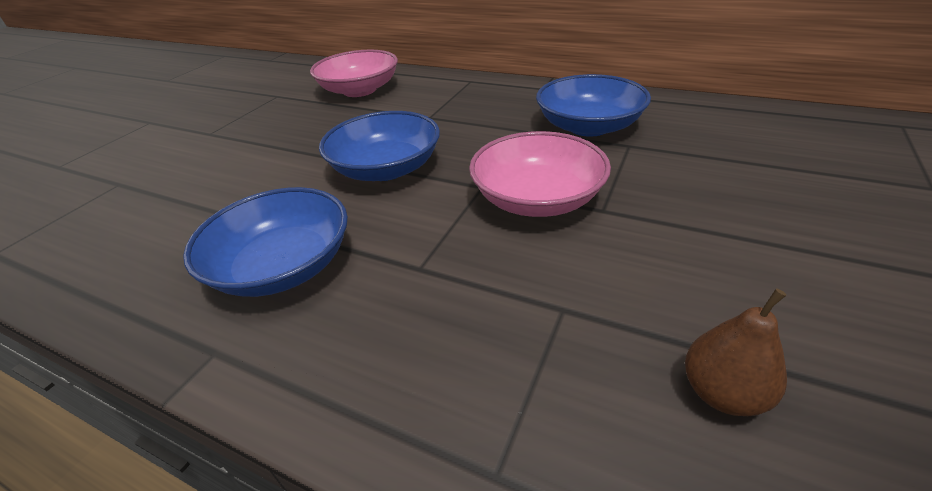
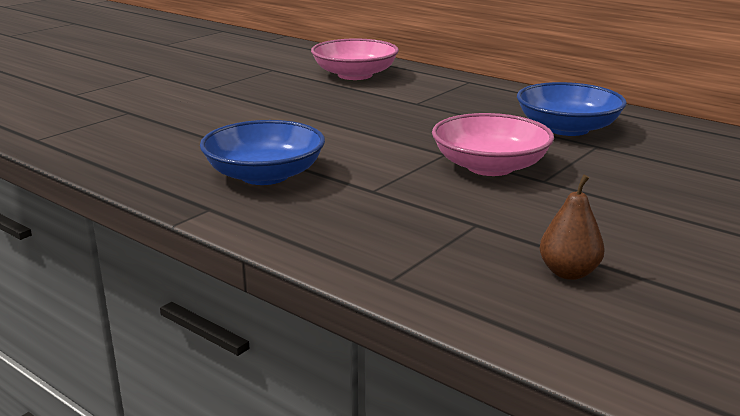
camera: 10 degrees right, 15 degrees down
blue bowl [319,111,440,181] -> none

